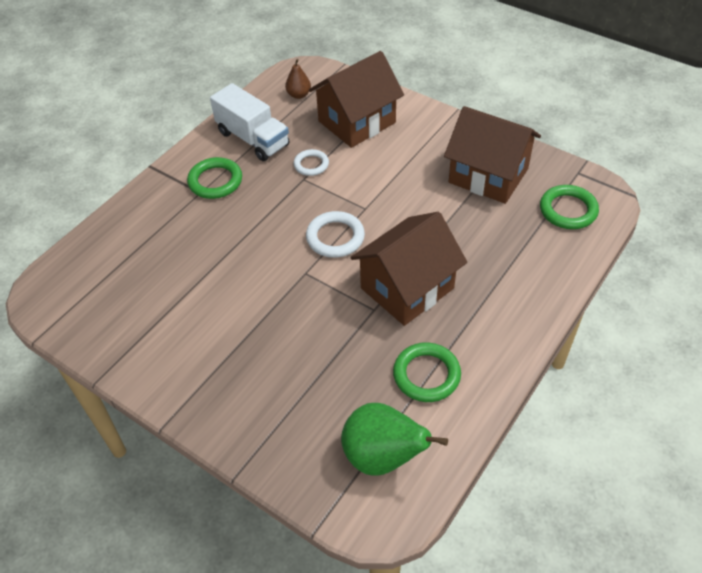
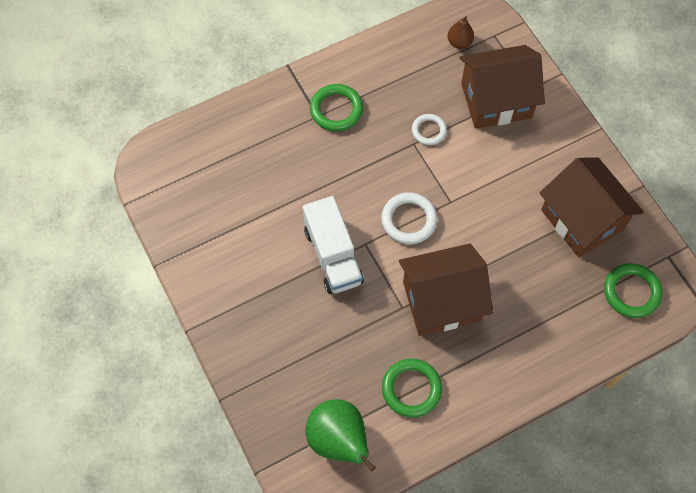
camera: 25 degrees right, 15 degrees up
white truck [210,83,289,161] -> white truck moved to [303,196,364,294]

